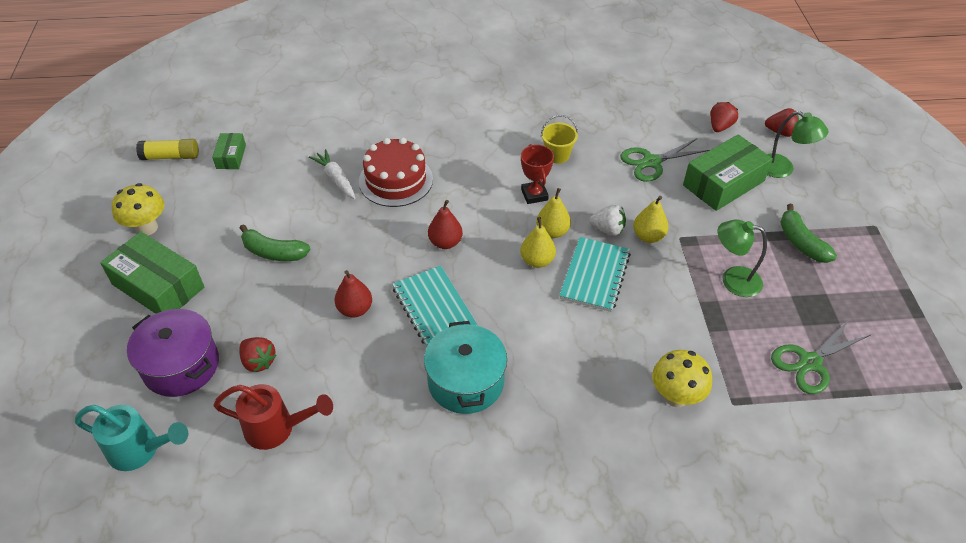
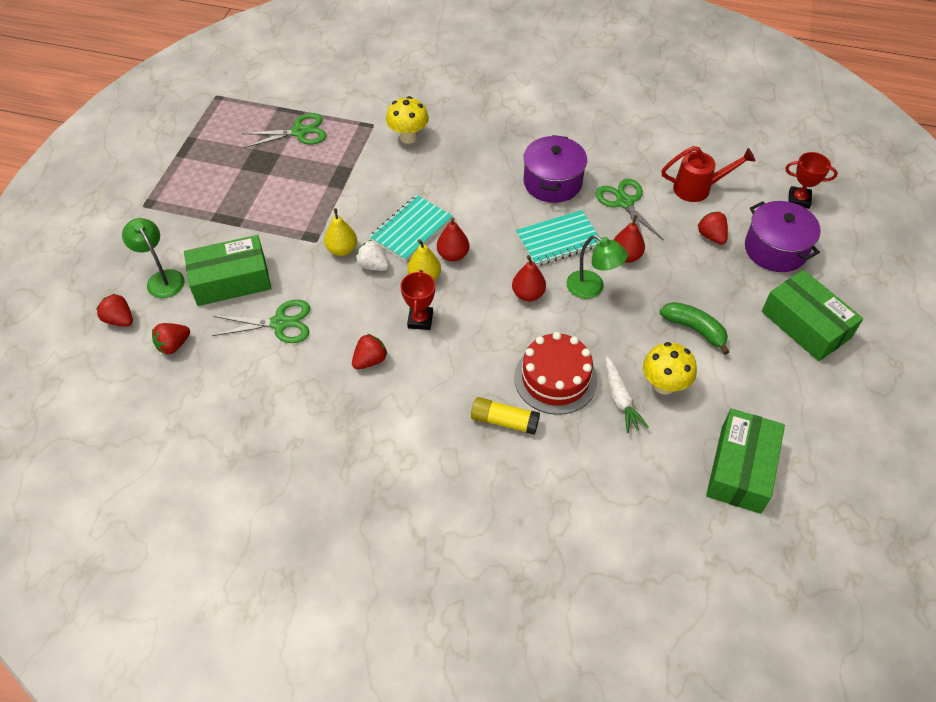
camera: 160 degrees left, 5 degrees up
turquoise watering can [75,405,188,471] -> red trophy [786,152,838,209]
yellow mushroom [112,183,164,235] -> yellow mushroom moved to [643,342,697,395]
yellow glue stick [136,139,199,160] -> yellow glue stick moved to [471,397,540,435]
green box [212,133,246,169] -> green box [706,409,785,514], size x1.92
red watering can [214,384,333,450] -> red watering can turned 150 degrees clockwise [661,146,756,202]
turquoise notebook [392,266,477,347] -> turquoise notebook turned 75 degrees clockwise [516,210,600,266]
turquoise pot [424,321,507,414] -> purple pot [523,135,587,203]
yellow pear [520,217,556,268] -> red pear [437,218,469,262]
yellow bucket [541,115,578,163] -> red strawberry [352,334,388,369]
green lamp [718,219,767,297] -> green lamp moved to [566,235,628,299]
green banana [780,203,837,263] -> none
none -> green scissors [596,179,664,240]

